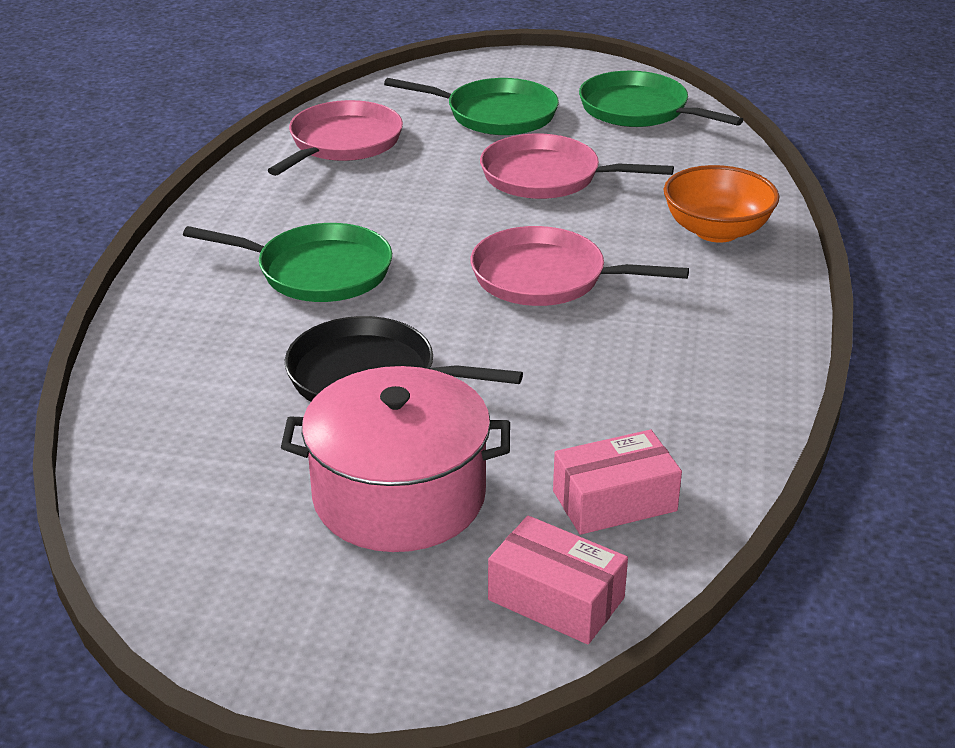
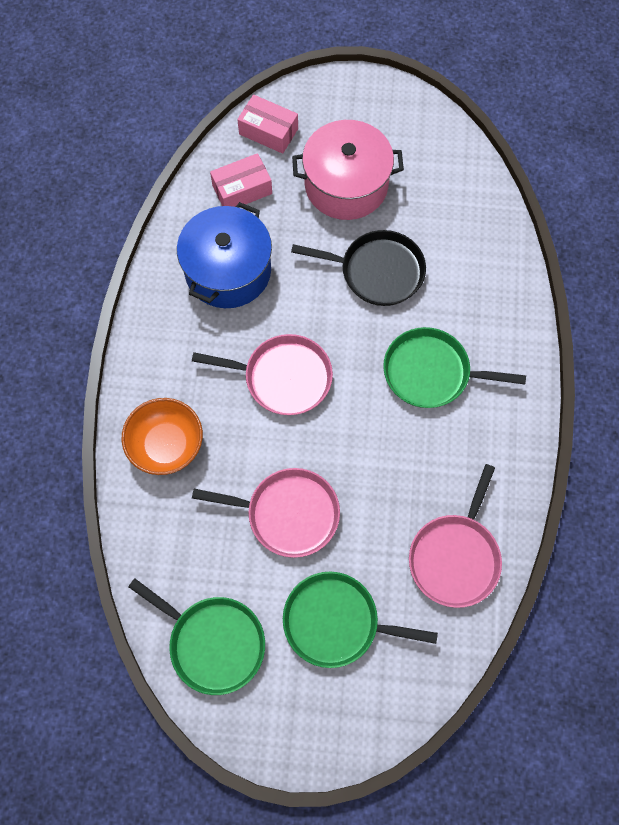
camera: 175 degrees right, 35 degrees up
none -> blue pot [177,202,272,308]

